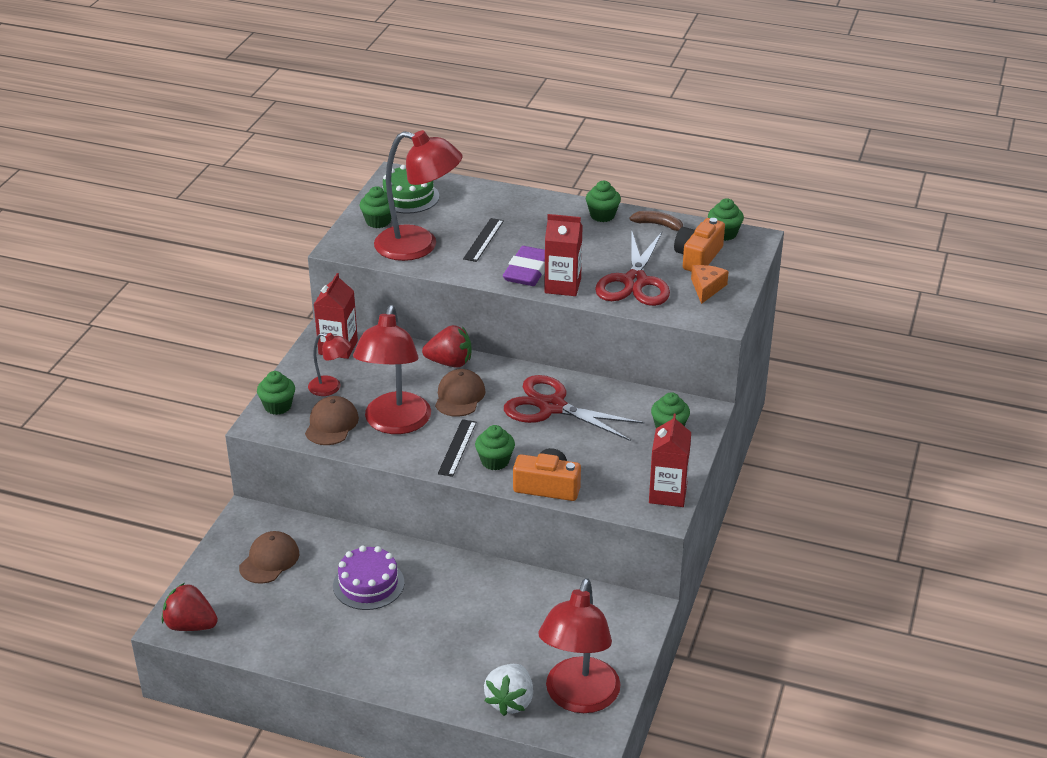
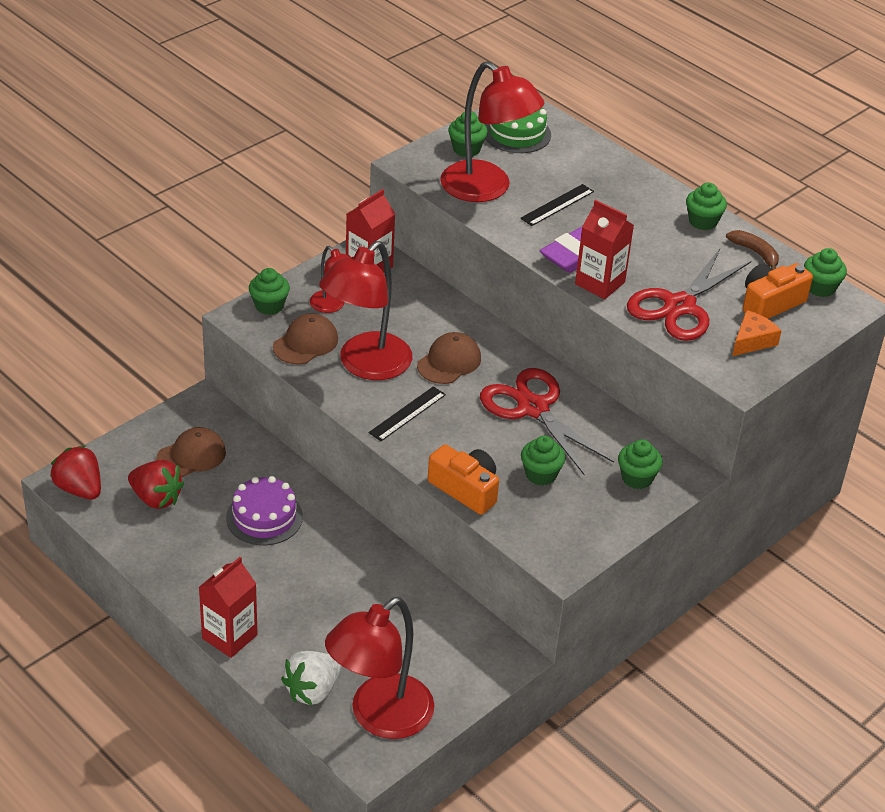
camera: 25 degrees right, 5 degrees up
red strawberry [422,325,471,368] -> red strawberry moved to [128,460,184,509]
green cupcake [475,425,515,471] -> green cupcake moved to [521,436,566,486]
red carton [649,414,691,507] -> red carton moved to [199,557,258,658]

